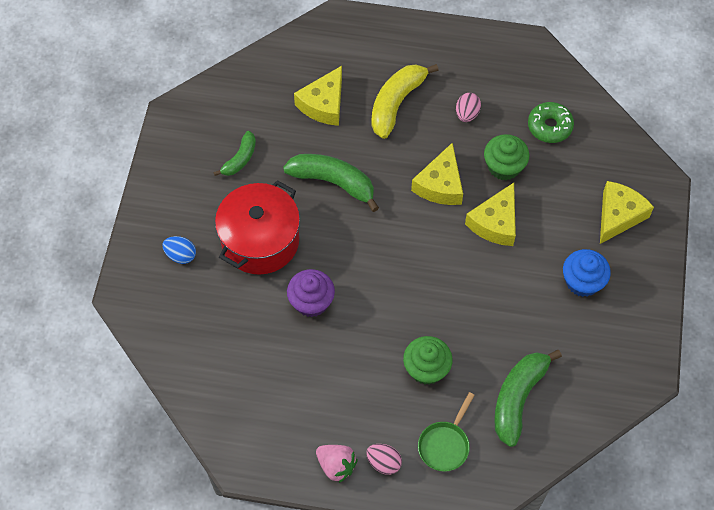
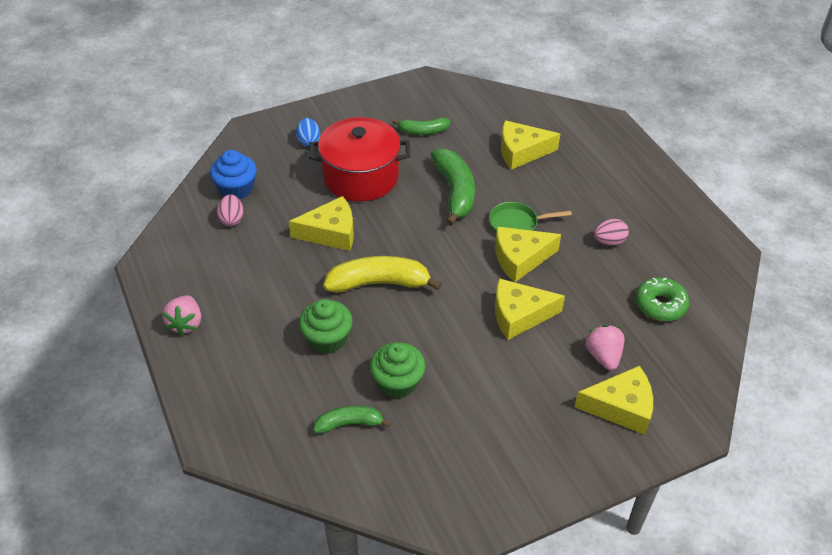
camera: 55 degrees right, 15 degrees down
purple cupcake [287,269,335,317] -> yellow cheese [289,196,354,251]
pink egg [366,444,402,475] -> pink egg moved to [217,194,244,226]
yellow banana [371,64,438,139] -> yellow banana moved to [323,256,442,293]
green pan [418,392,475,471] -> green pan moved to [489,202,572,233]
green cupcake [484,134,529,180] -> green cupcake moved to [370,342,426,399]
green banana [494,350,562,447] -> green banana [313,406,391,433], size x0.58
blue cupcake [563,249,611,297] -> blue cupcake moved to [210,150,257,199]
none -> pink strawberry [585,325,624,370]

